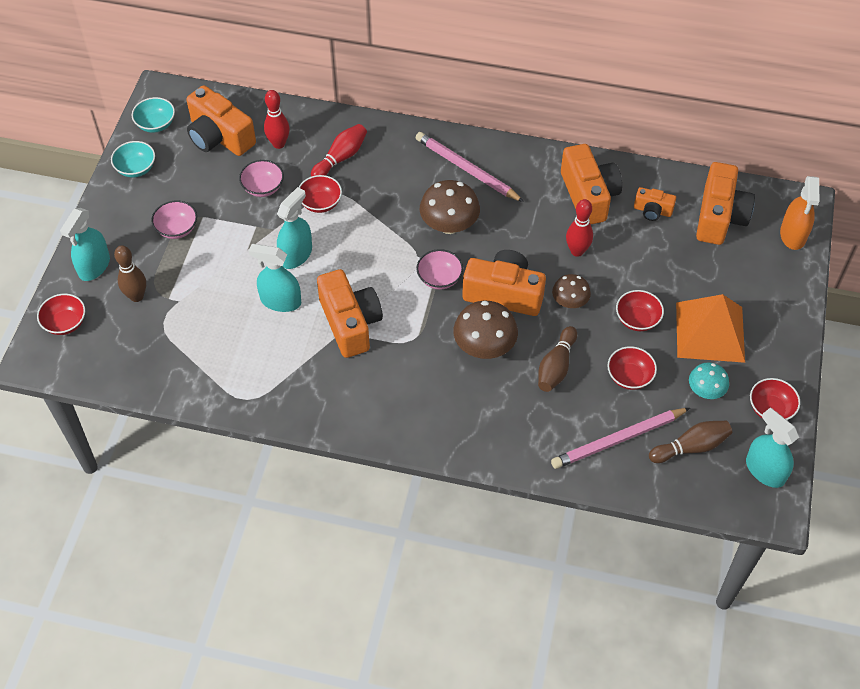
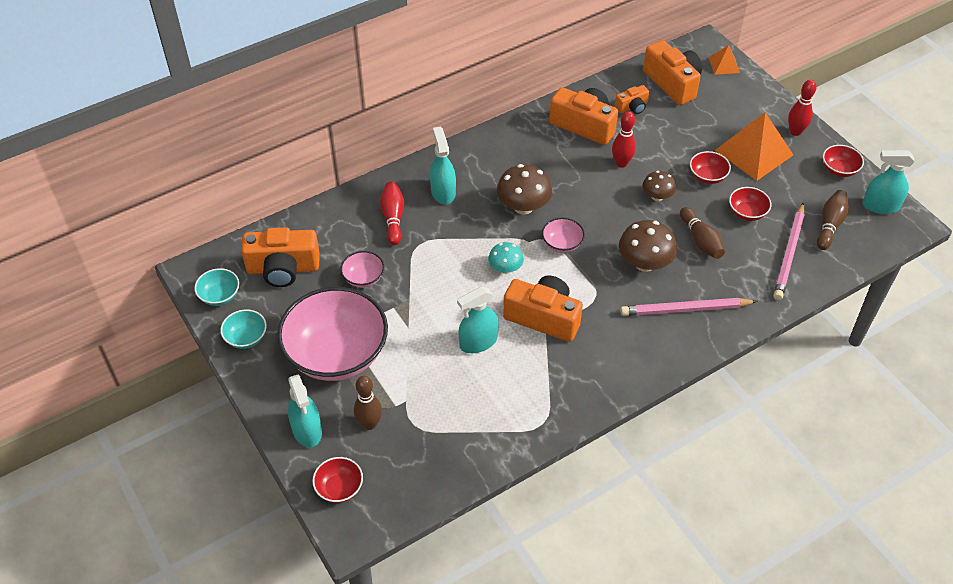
camera: 45 degrees left, 5 degrees down
pink bowl [151,200,197,239] -> pink bowl [277,287,388,381], size x2.34
red bowling pin [264,90,290,149] -> red bowling pin moved to [788,80,817,136]
turquoise spray bottle [277,187,312,269] -> turquoise spray bottle moved to [430,127,456,205]
red bowl [298,175,342,213] -> none
pink pencil [416,132,524,202] -> pink pencil moved to [620,298,758,316]
orange camera [462,250,546,316] -> none
turquoise mushroom [689,362,729,399] -> turquoise mushroom moved to [488,242,524,274]
orange spray bottle [780,176,819,250] -> orange pyramid [709,45,740,75]

